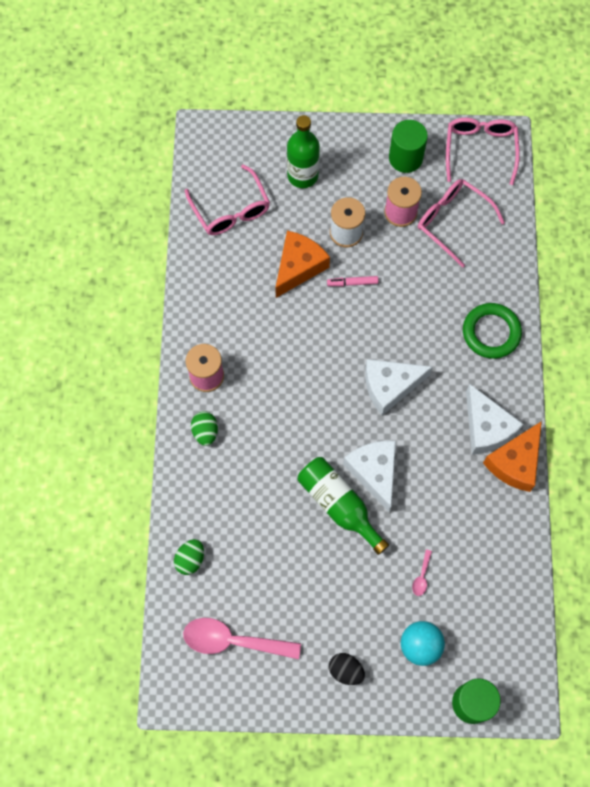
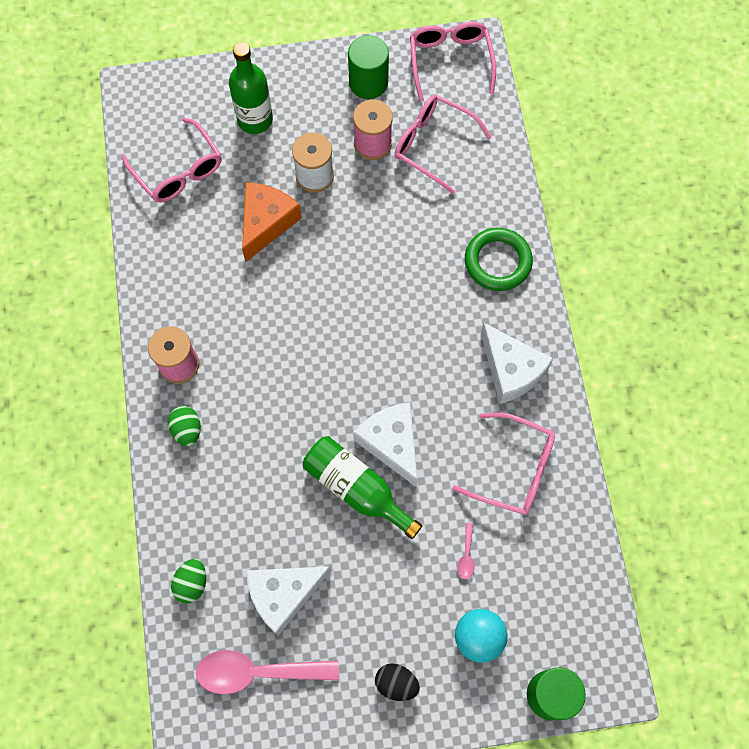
camera: 10 degrees left, 0 degrees up
pink marker [327,276,379,286] -> none
white cheese [365,359,433,416] -> white cheese moved to [246,566,331,636]
orange cheese [483,421,542,492] -> none
none -> pink glasses [452,412,555,515]

